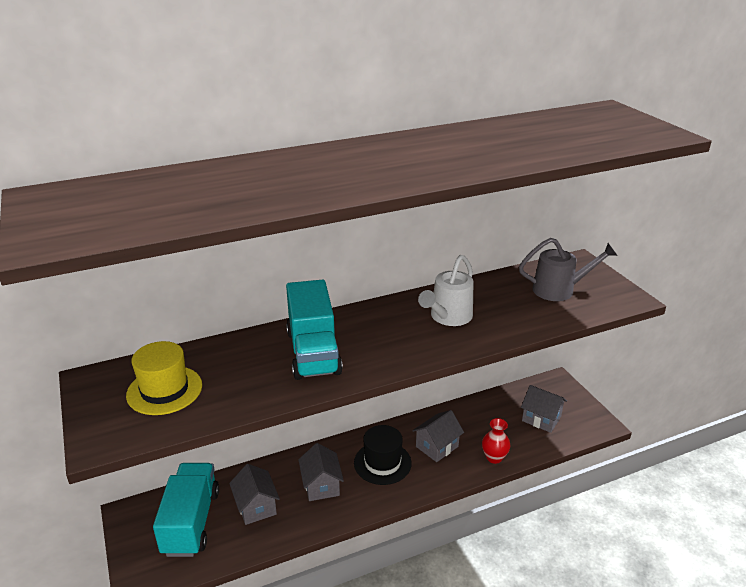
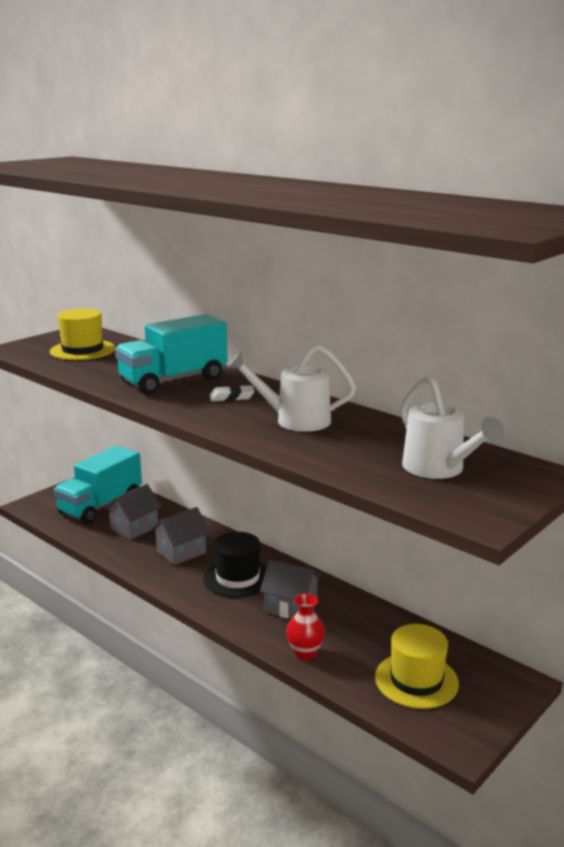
camera: 65 degrees right, 10 degrees down
turquoise truck [153,463,219,557] -> turquoise truck turned 150 degrees clockwise [54,446,142,524]
grey watering can [519,238,618,301] -> white watering can [400,376,504,479]
grey house [521,385,567,433] -> yellow hat [375,624,459,709]
none -> white eraser [210,385,255,401]

